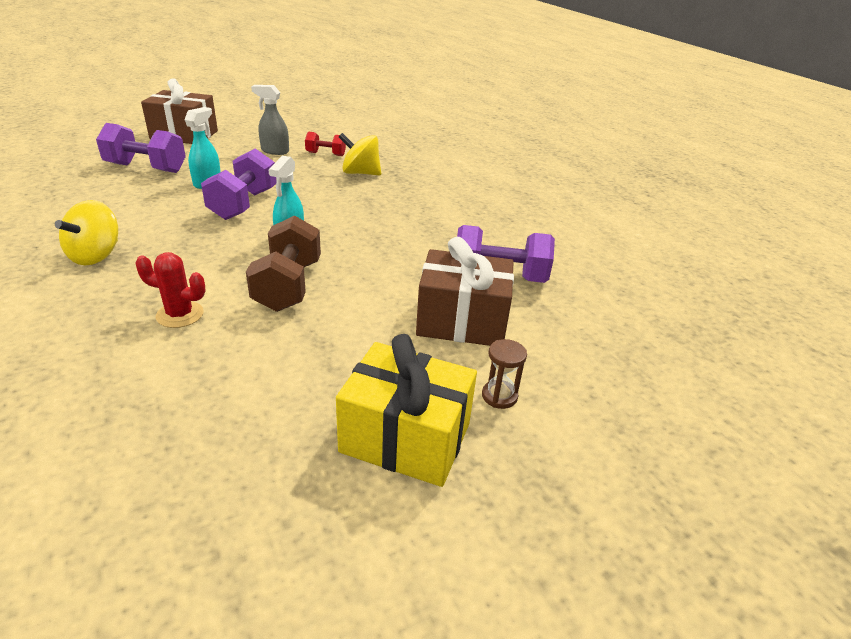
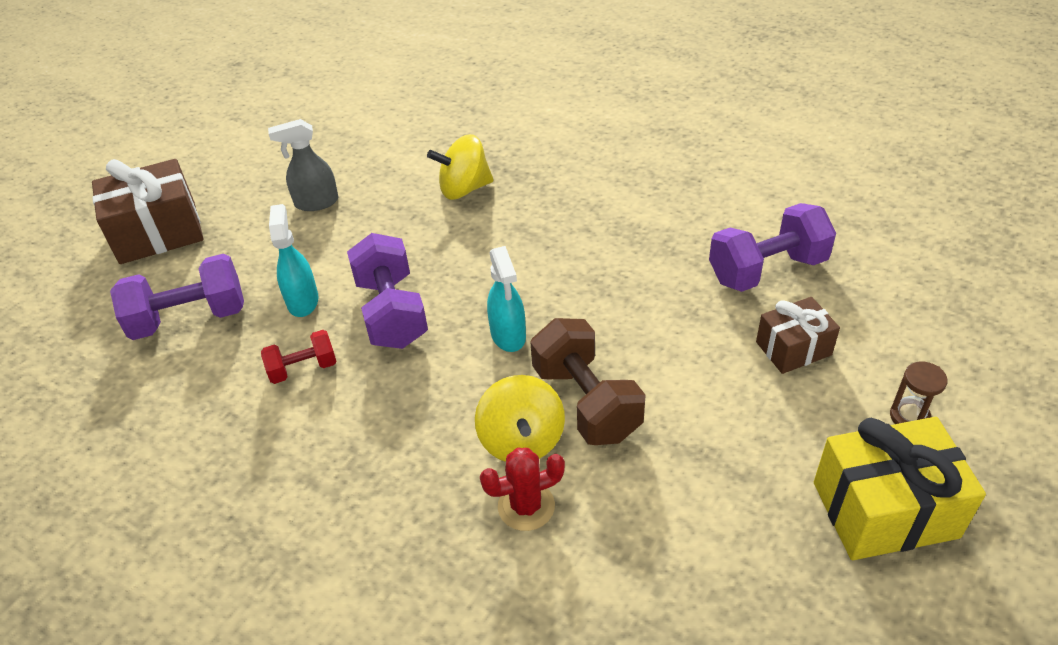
camera: 25 degrees left, 10 degrees up
yellow spinning top [55,200,118,266] -> yellow spinning top moved to [475,375,565,462]
red dumbbell [305,132,346,156] -> red dumbbell moved to [261,330,337,384]
brown gift [416,237,514,346] -> brown gift [756,297,840,374], size x0.60

